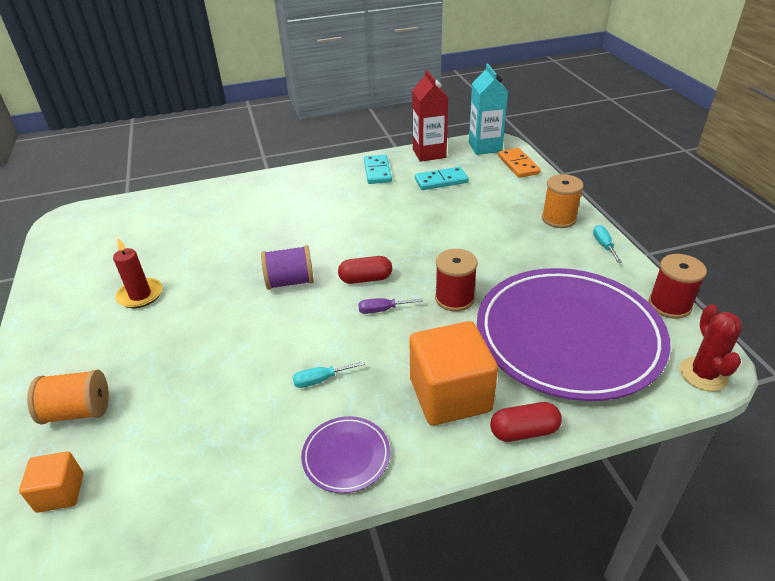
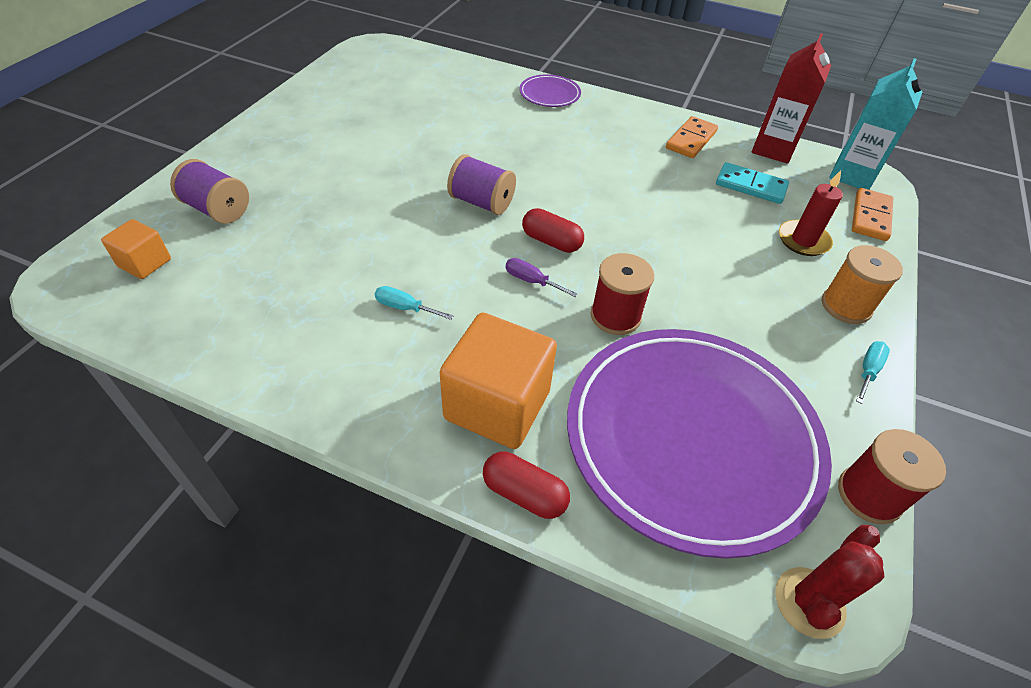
camera: 35 degrees right, 10 degrees up
orange spool [27,369,109,424] -> purple spool [170,159,249,224]
red candle [113,237,162,308] -> red candle moved to [779,170,843,256]
purple plate [301,416,390,493] -> purple plate moved to [519,74,581,107]
turquoise domino [364,154,392,184] -> orange domino [666,116,718,158]

